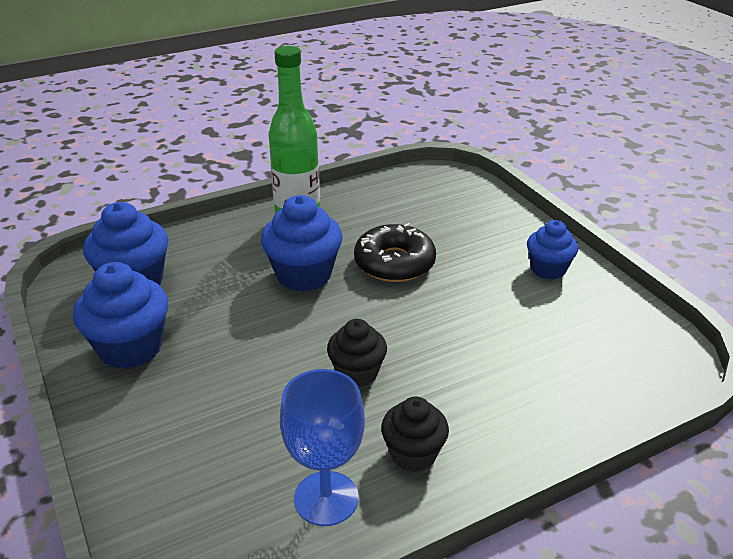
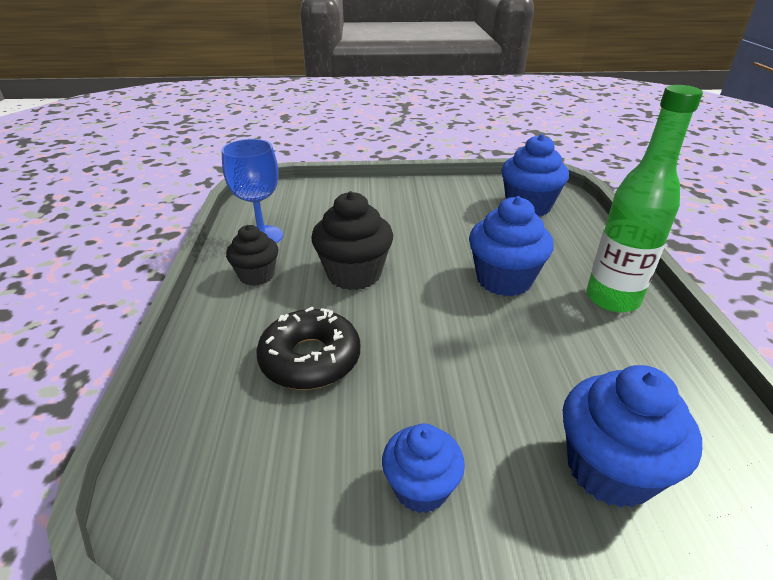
camera: 115 degrees right, 0 degrees up
blue cupcake [73,262,168,369] -> blue cupcake moved to [563,365,702,508]
black cupcake [327,319,387,387] -> black cupcake [311,191,393,290], size x1.57
black donut [354,223,436,282] -> black donut moved to [256,307,360,390]

